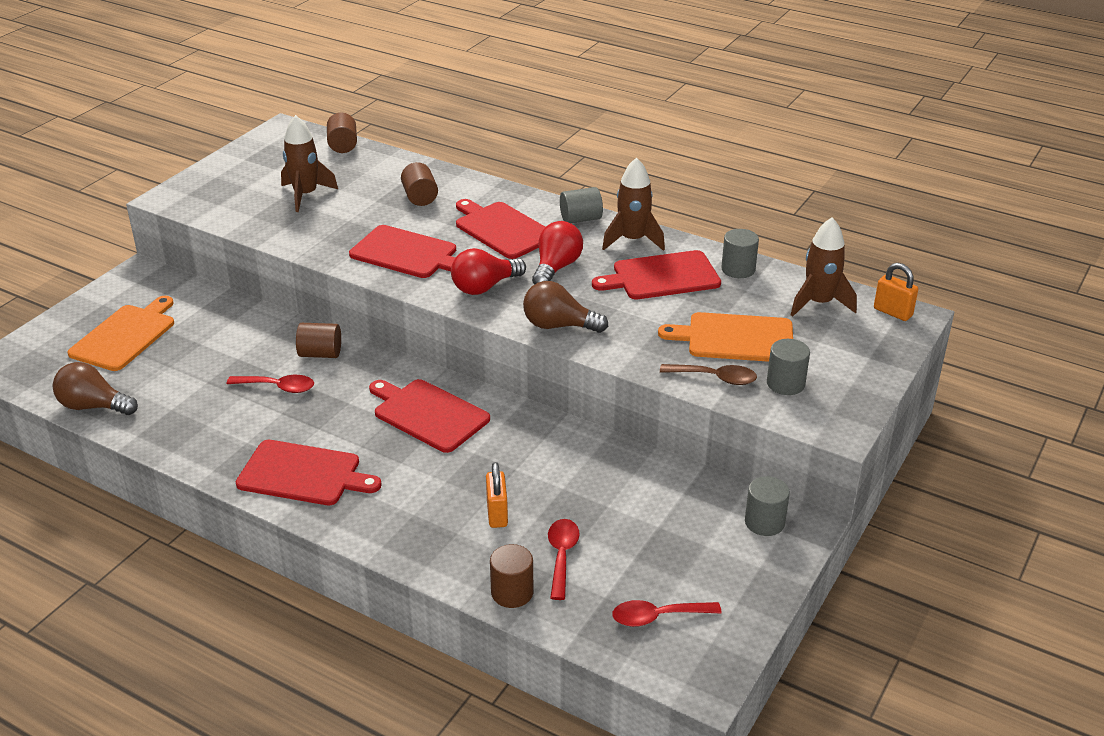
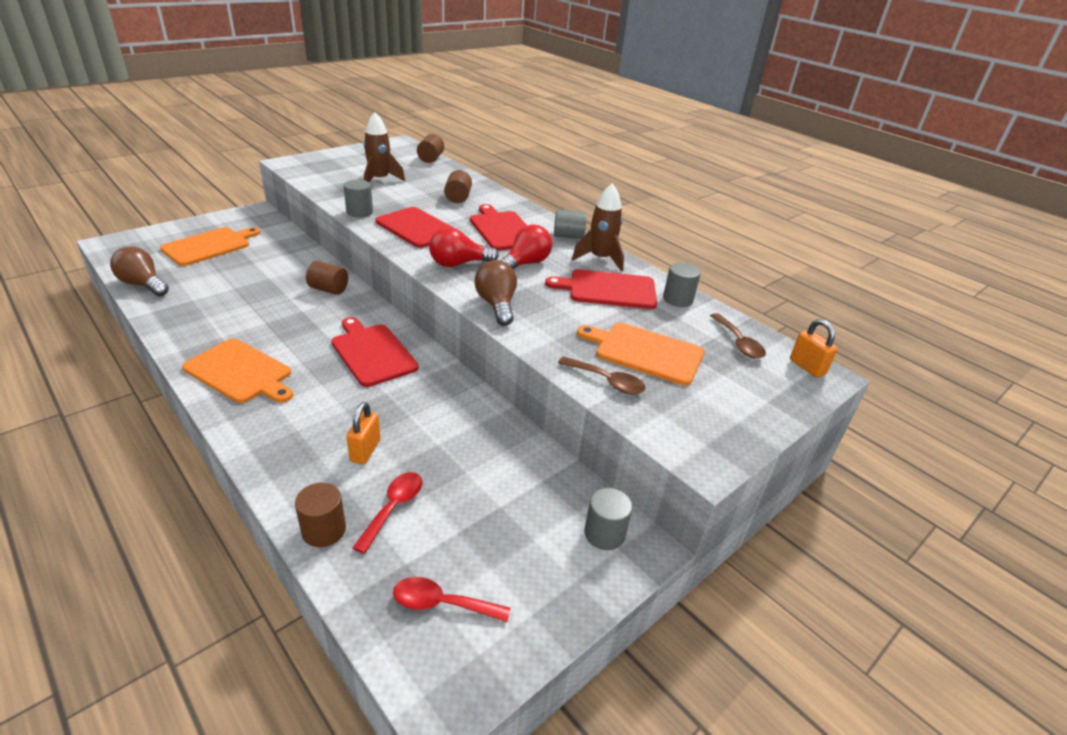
camera: 15 degrees right, 0 degrees up
red spoon [227,375,314,393] -> none
red cutting board [236,440,382,505] -> orange cutting board [182,338,293,403]
brown light bulb [523,281,608,333] -> brown light bulb turned 45 degrees clockwise [474,260,517,326]
grey cylinder [767,339,810,395] -> grey cylinder moved to [343,180,373,218]
brown rocket [791,217,857,316] -> brown spoon [710,313,766,359]

